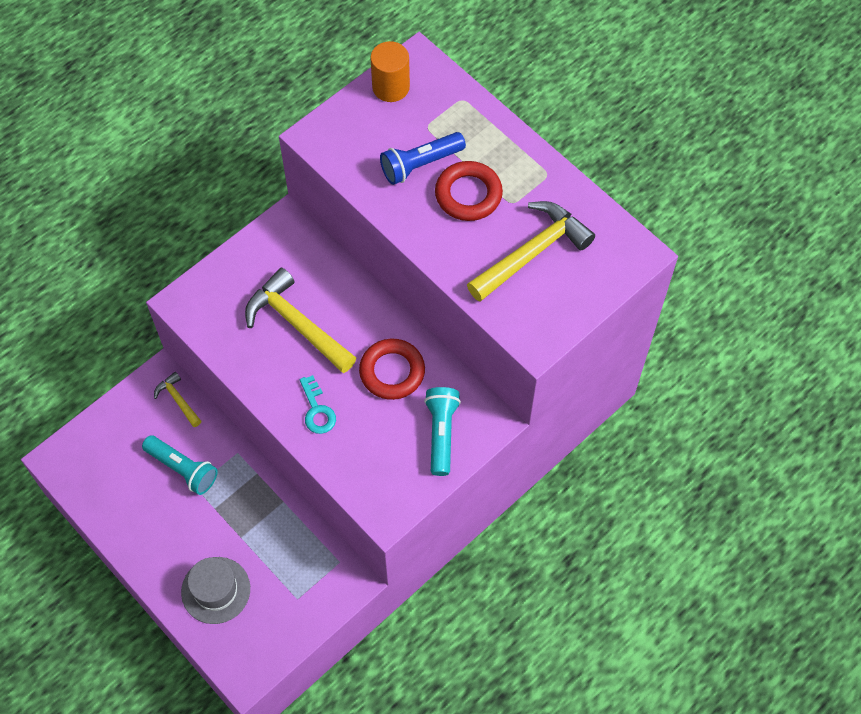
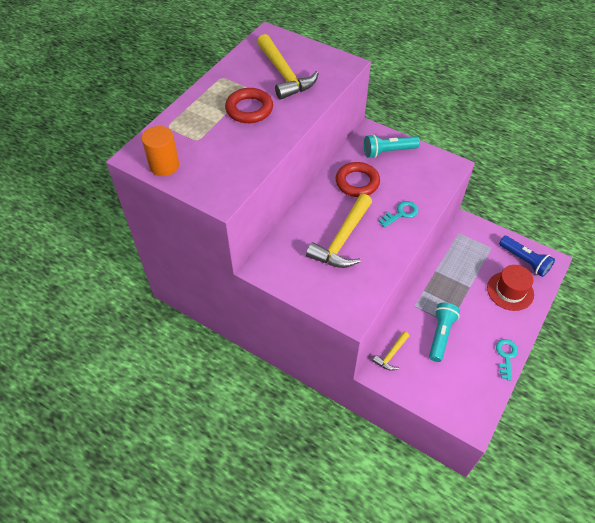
camera: 105 degrees left, 10 degrees down
grey hat [181,557,250,624] -> red hat [487,265,534,311]
blue flashlight [380,132,466,185] -> blue flashlight moved to [499,236,555,277]
yellow hammer [467,201,595,302] -> yellow hammer turned 150 degrees counterclockwise [257,34,319,100]
none -> turquoise key [496,339,518,381]

